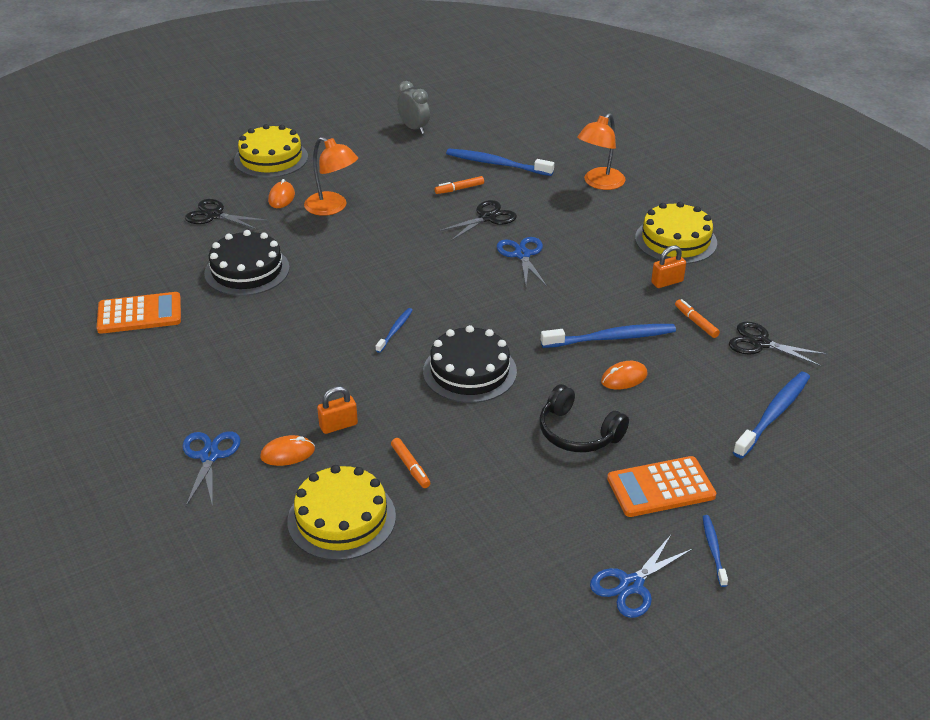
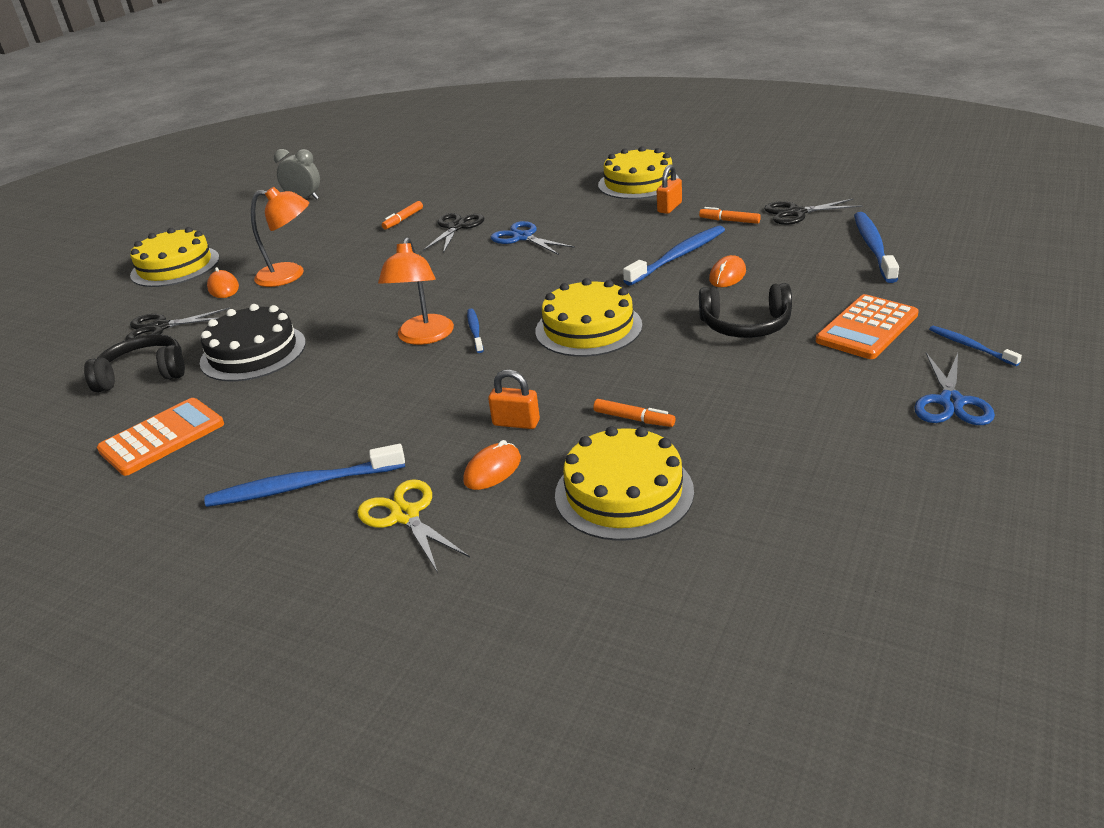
camera: 30 degrees left, 5 degrees down
blue scissors [183,431,241,507] -> yellow scissors [357,479,470,573]
orange padlock [317,386,358,434] -> orange padlock turned 75 degrees clockwise [488,370,540,429]
black cake [423,325,517,403] -> yellow cake [536,278,642,357]
blue toothbrush [446,148,554,176] -> blue toothbrush moved to [204,444,405,507]
orange lamp [577,113,626,190] -> orange lamp moved to [378,237,454,345]
none -> black headphones [84,334,185,393]

